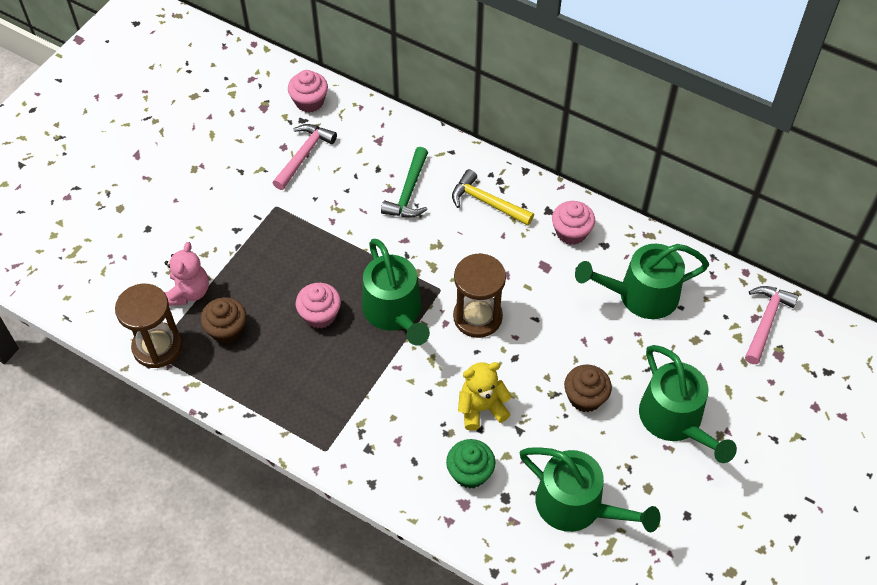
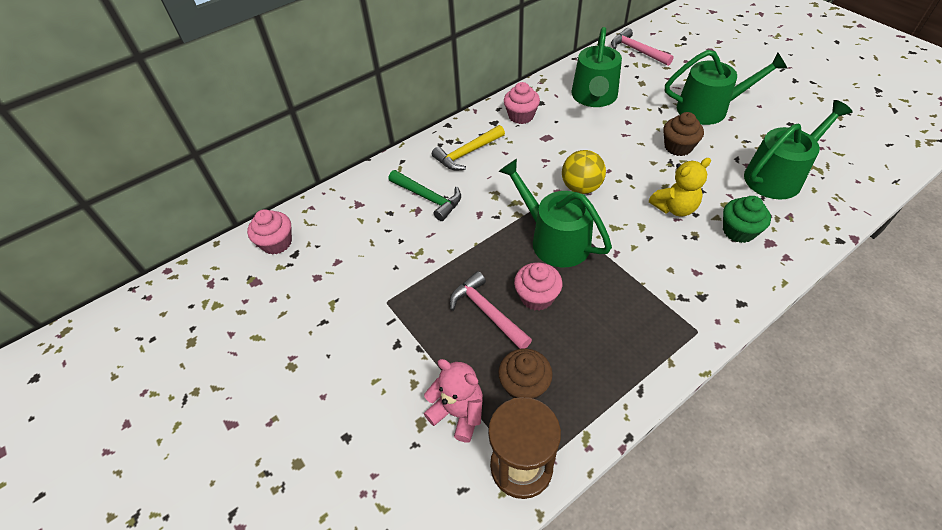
camera: 65 degrees left, 5 degrees down
pink hammer [273,124,337,190] -> pink hammer moved to [450,271,532,349]
green watering can [362,239,430,345] -> green watering can turned 135 degrees counterclockwise [498,159,612,267]
brown hourglass [453,253,506,338] -> yellow ball [562,150,606,194]
yellow teddy bear [458,362,512,431] -> yellow teddy bear turned 120 degrees counterclockwise [649,158,711,217]

